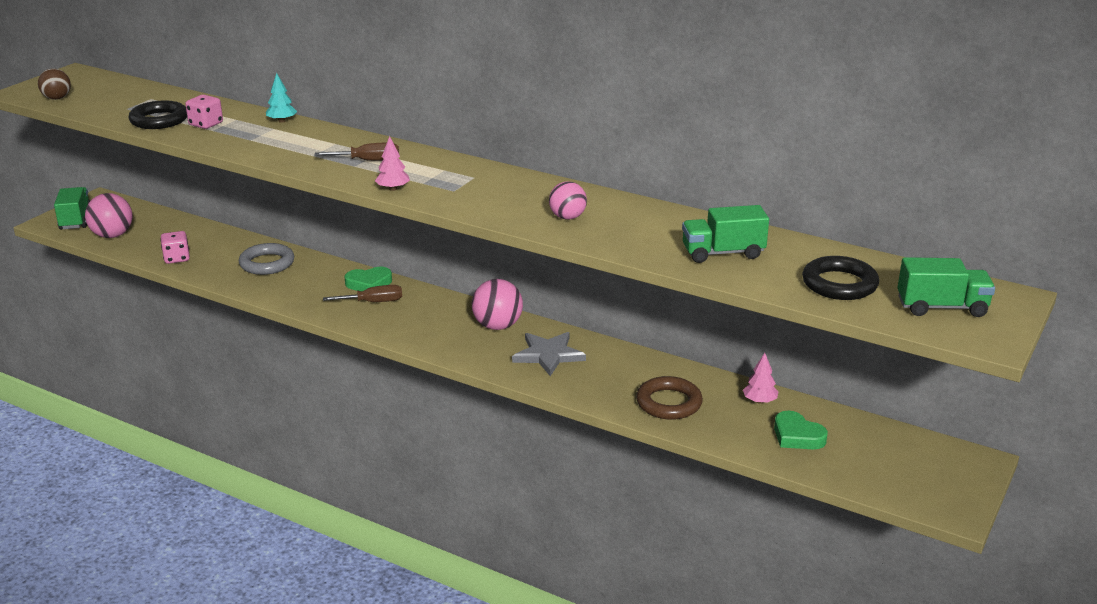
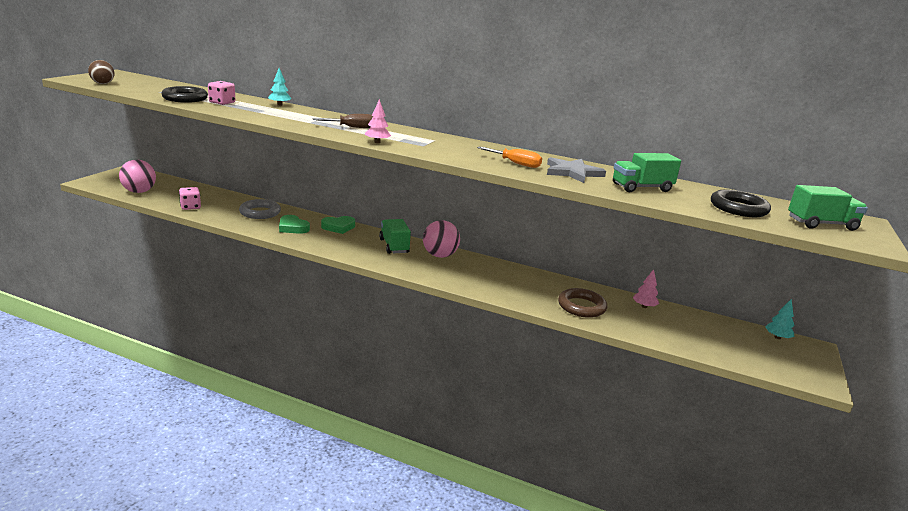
camera: 10 degrees left, 5 degrees down
green truck [54,187,91,230] -> green truck moved to [379,219,411,254]
brown screwdriver [323,285,402,302] -> none
grey star [512,332,586,376] -> grey star moved to [547,157,606,183]
pink ball [549,181,587,220] -> orange screwdriver [477,147,542,168]
green heart [774,411,828,449] -> green heart moved to [279,215,310,234]
none -> turquoise tree [766,299,795,339]

